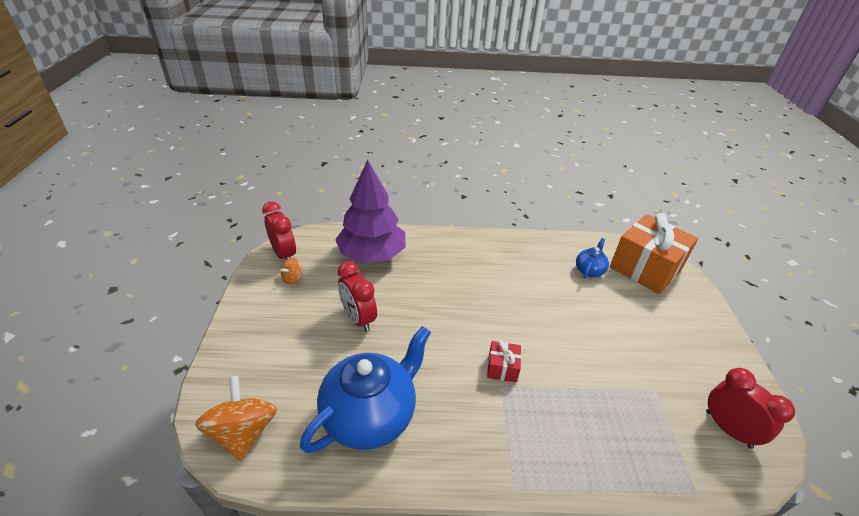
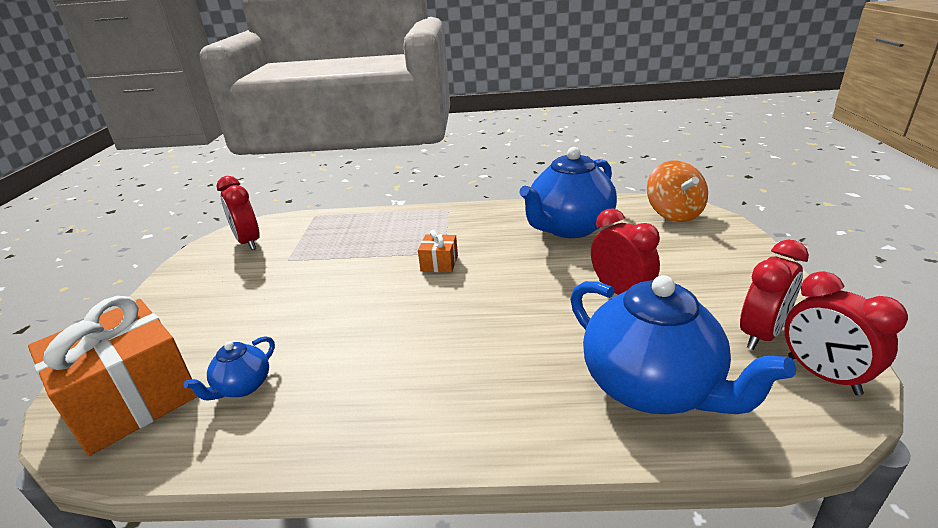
camera: 175 degrees left, 10 degrees down
orange spinning top [280,258,302,284] -> red clock [740,240,809,350]
purple tree [335,160,406,263] -> blue teapot [570,275,796,414]
red gift [487,341,521,383] -> orange gift [418,230,458,272]

